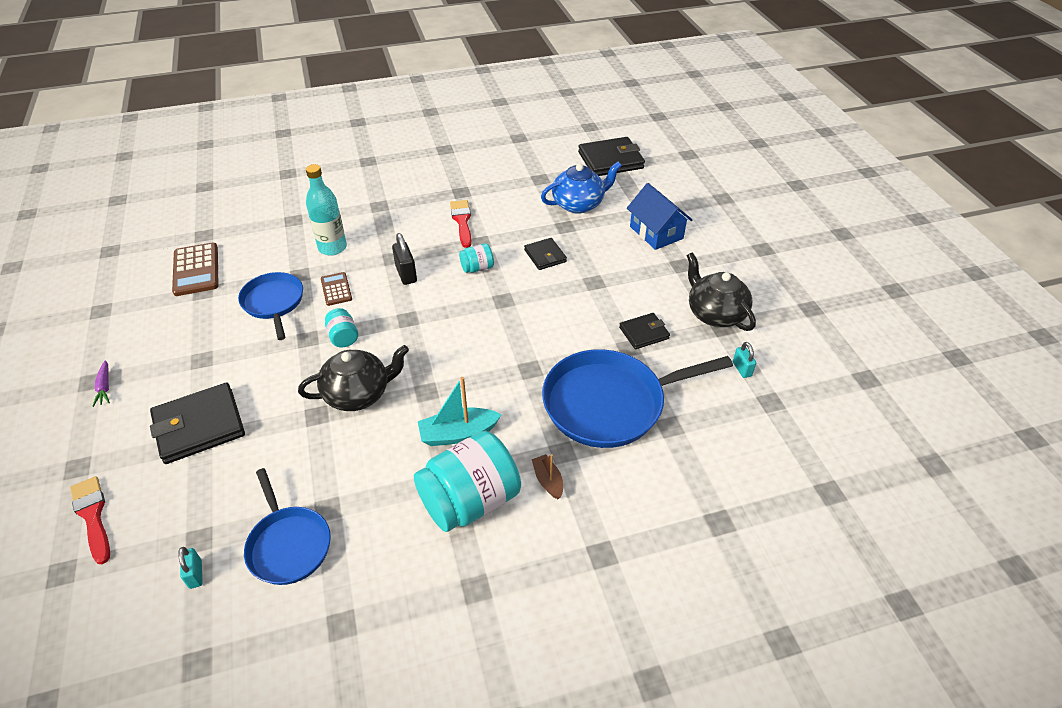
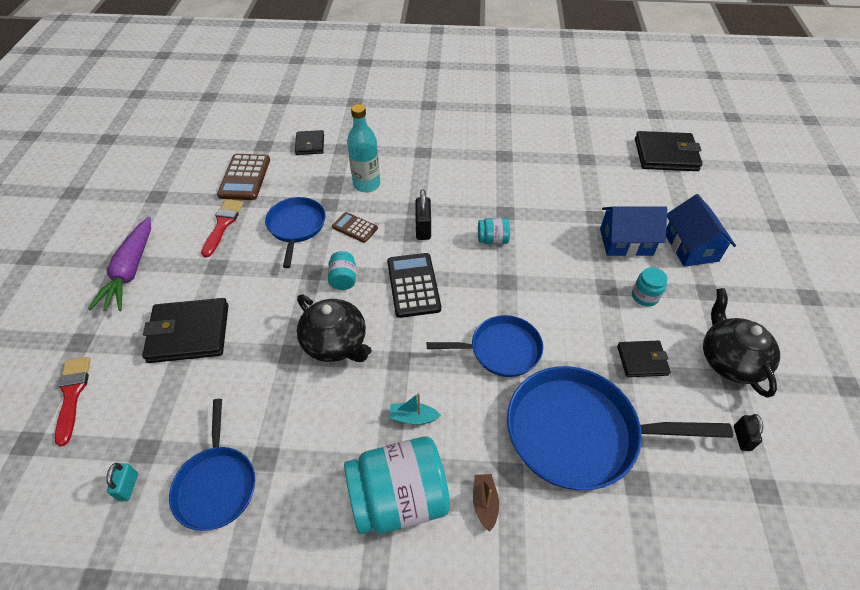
camera: 20 degrees right, 5 degrees up
purple carrot [92,360,110,407] -> purple carrot [88,217,151,311], size x2.21
black teapot [298,345,409,411] -> black teapot turned 45 degrees clockwise [297,295,372,362]
brown calculator [321,272,352,306] -> brown calculator turned 60 degrees counterclockwise [332,212,378,243]
turquoise boat [418,377,502,446] -> turquoise boat [389,393,441,425], size x0.60
red brush [450,200,472,248] -> red brush moved to [201,199,243,258]
black wallet [524,238,567,270] -> black wallet moved to [295,130,324,155]
blue teapot [541,162,622,214] -> none
turquoise padlock [733,342,756,378] -> black padlock [734,414,763,451]
none -> black calculator [387,253,441,318]
none -> blue pan [427,315,543,377]
none -> blue house [600,206,667,257]
none -> turquoise jar [632,267,667,306]

